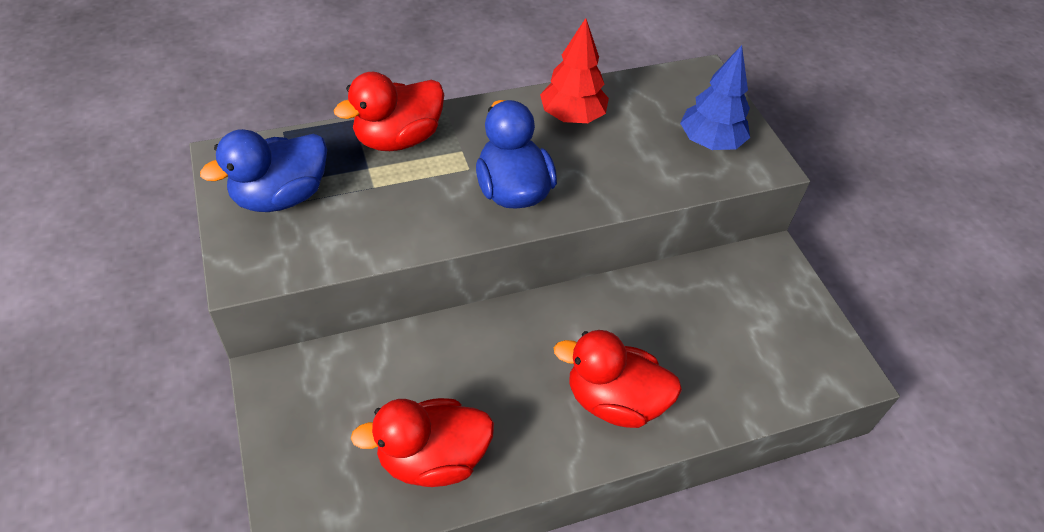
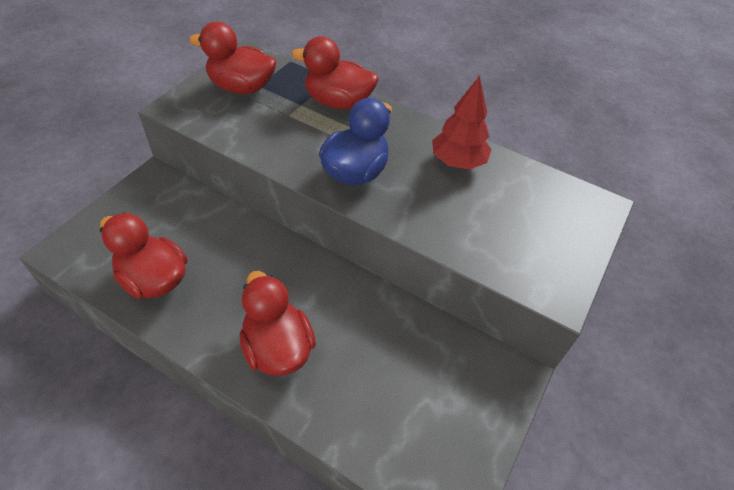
camera: 50 degrees right, 0 degrees up
blue duck [200,129,327,212] -> red duck [189,22,277,94]
blue tree [680,45,750,150] -> none

